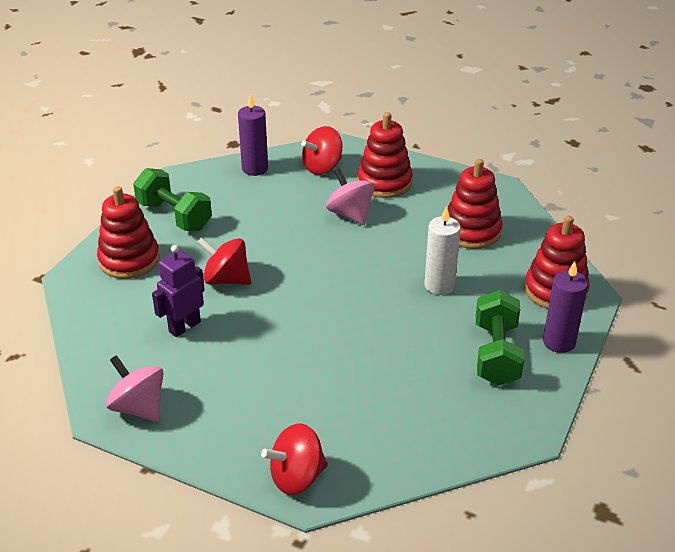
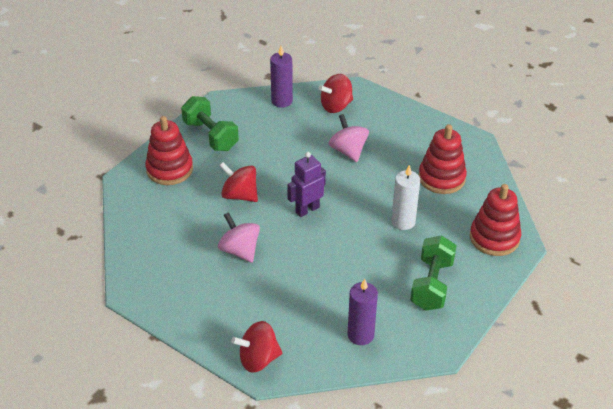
camera: 10 degrees right, 5 degrees up
pink spinning top [106,355,164,422] -> pink spinning top moved to [218,212,260,263]
purple robot [152,245,205,337] -> purple robot moved to [287,152,326,217]
red stacking toy [357,112,413,198] -> none
purple candle [543,261,588,353] -> purple candle moved to [348,279,378,345]

